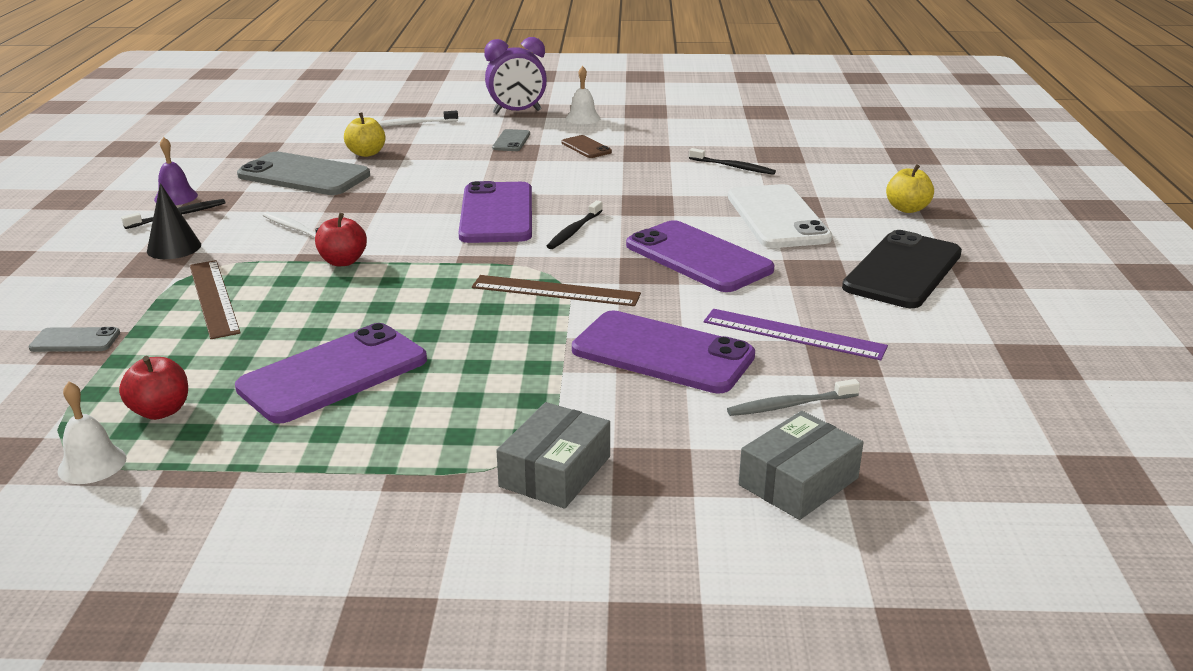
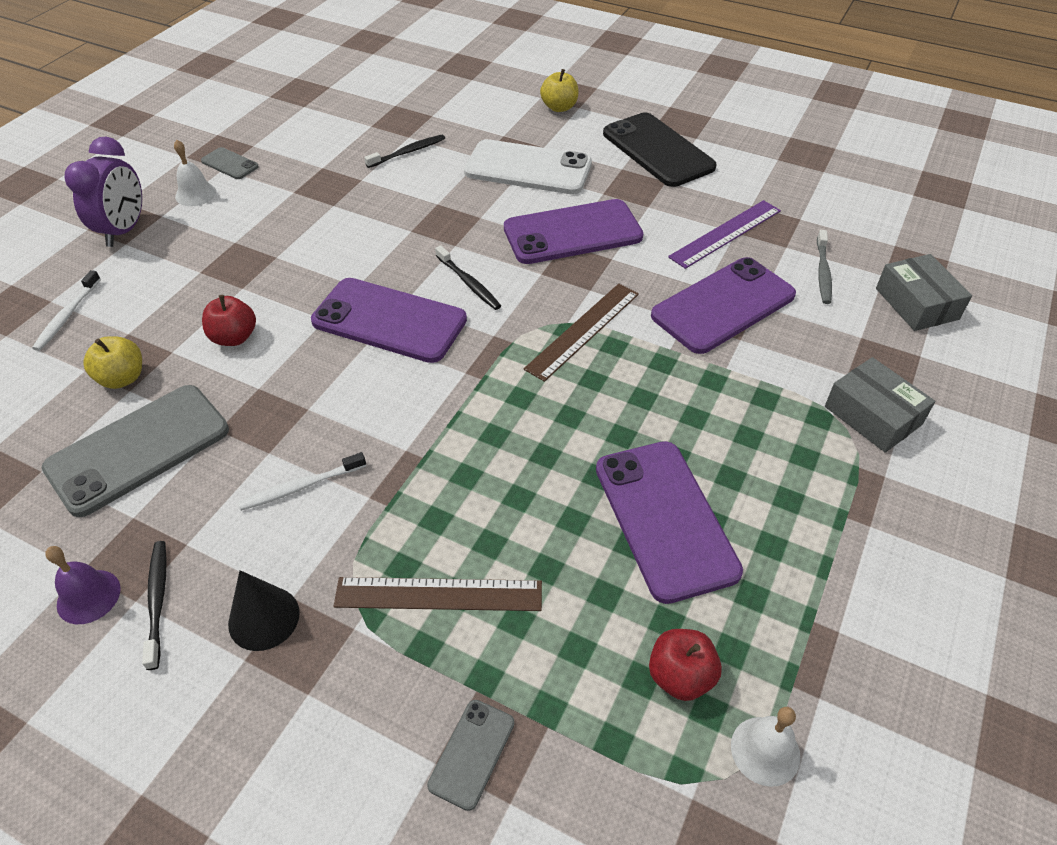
camera: 65 degrees left, 20 degrees up
red apple [315,213,367,266] -> red apple moved to [202,295,256,346]
grey phone [492,129,530,151] -> grey phone moved to [201,147,259,179]
brown phone [562,135,612,158] -> none

